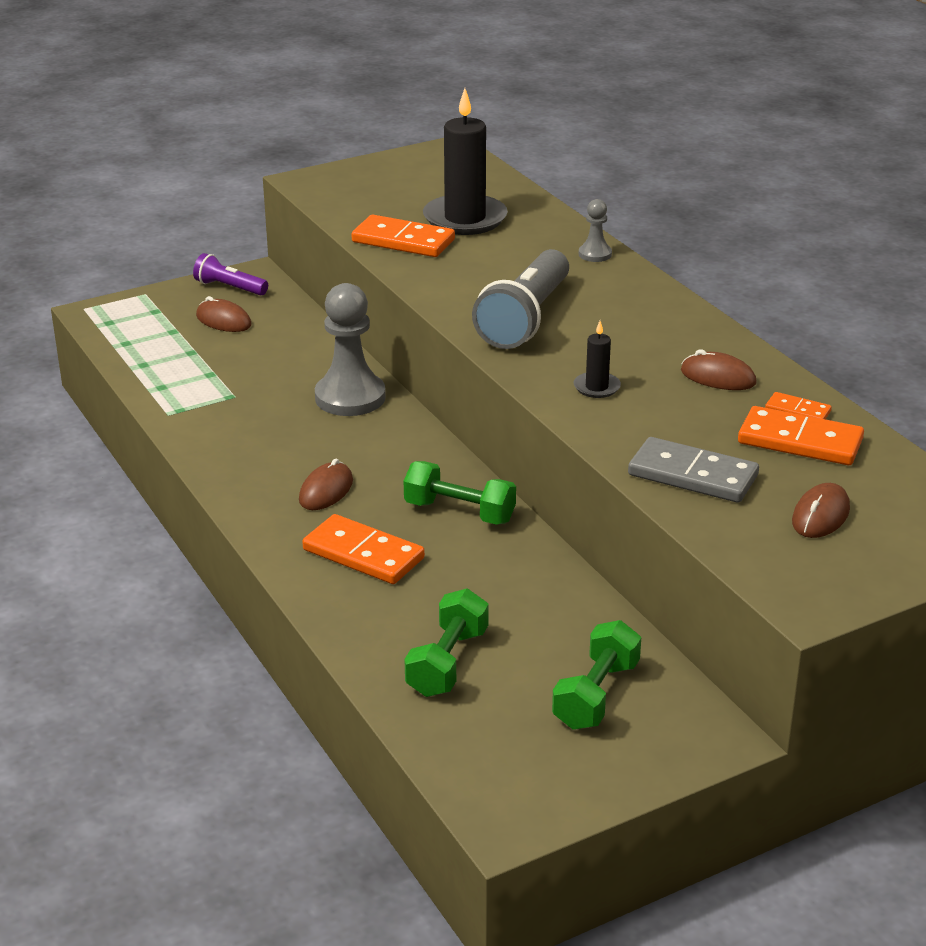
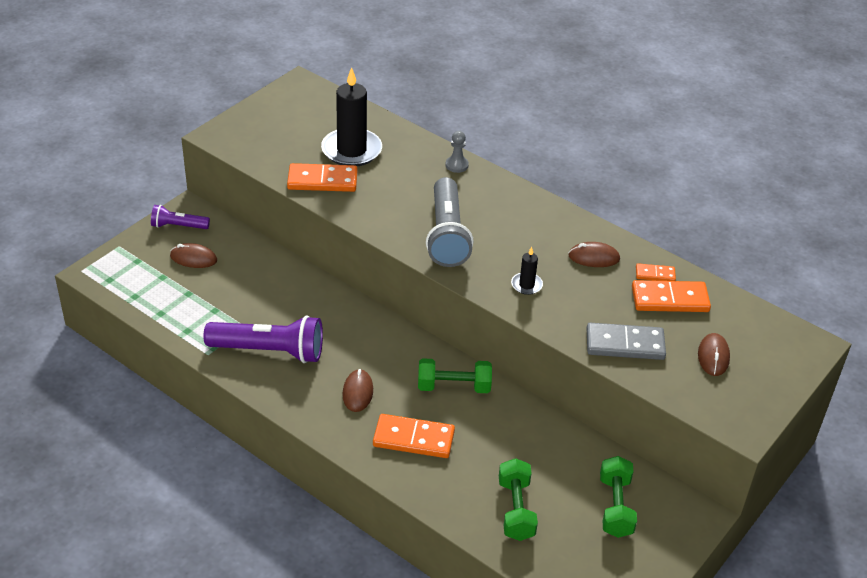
camera: 25 degrees left, 10 degrees up
grey pawn [315,283,386,416] -> none
none -> purple flashlight [203,315,323,363]

